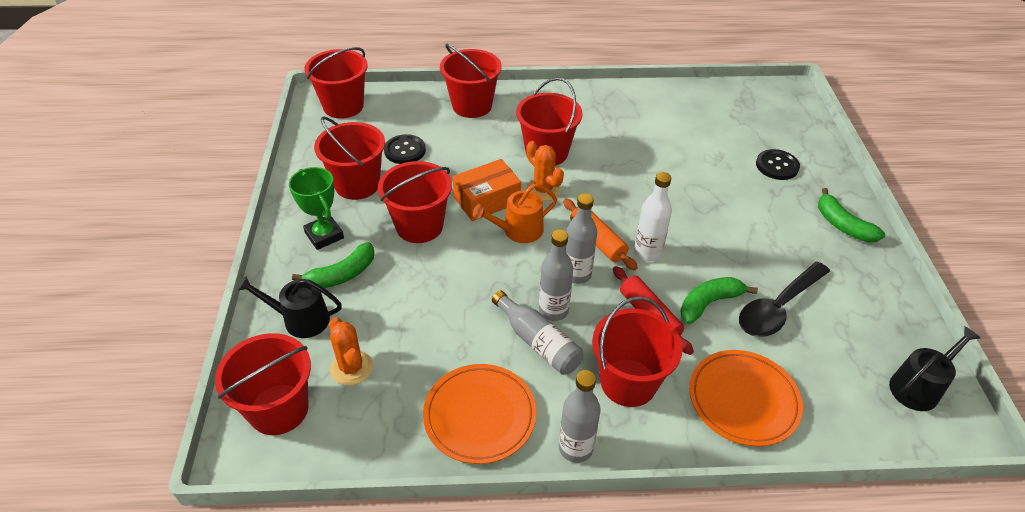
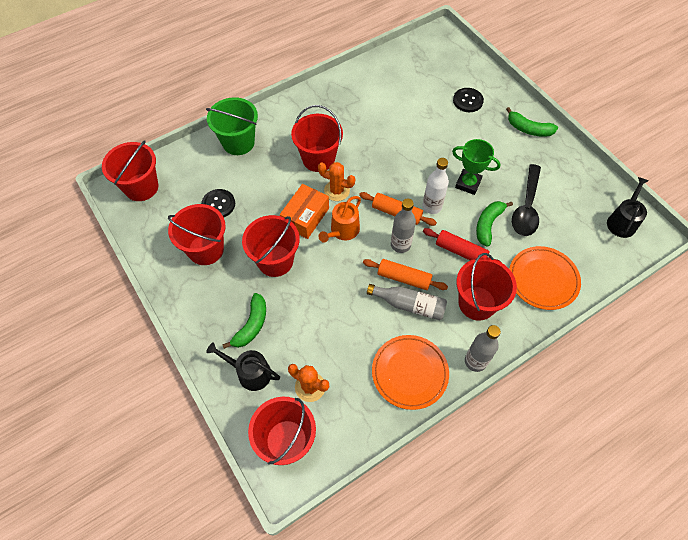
camera: 30 degrees left, 15 degrees up
black watering can [237,276,342,338] -> black watering can turned 45 degrees clockwise [206,342,280,391]
green trophy [289,167,344,250] -> green trophy moved to [452,139,501,195]
red bucket [440,44,502,118] -> green bucket [206,97,258,155]
grey bottle [539,230,573,321] -> orange rolling pin [363,259,448,290]

